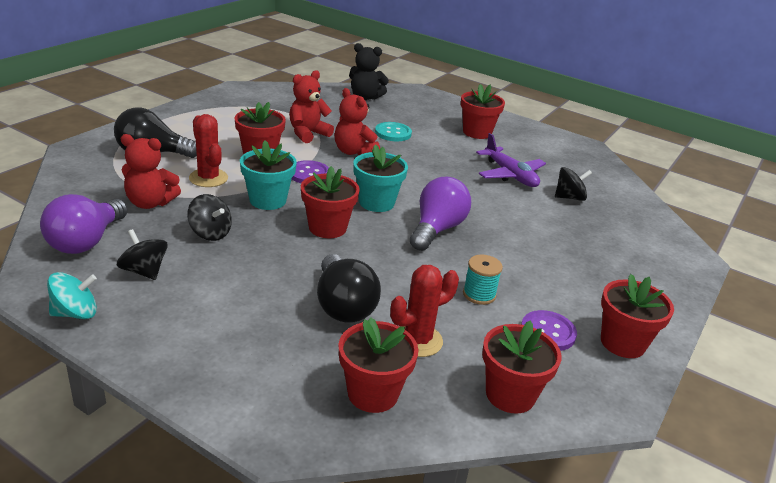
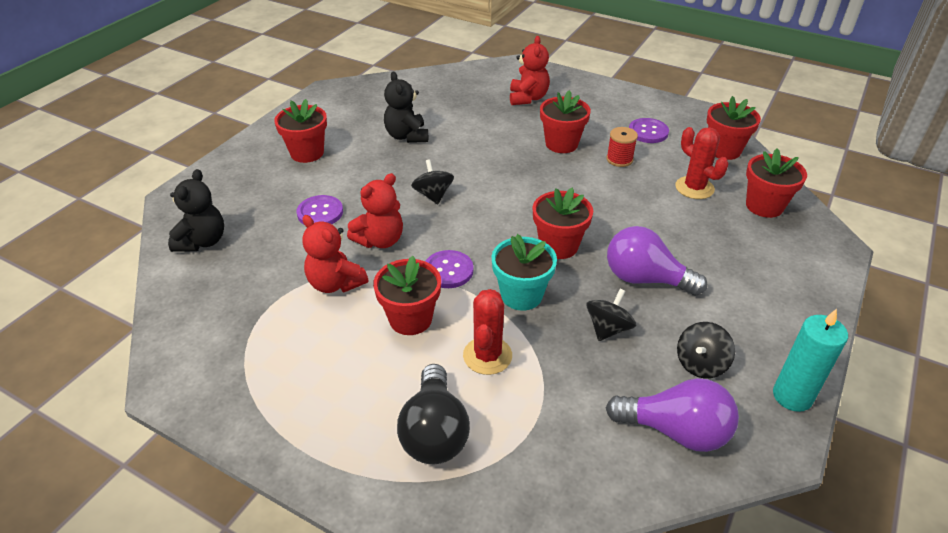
camera: 90 degrees left, 10 degrees up
turquoise spinning top [47,272,97,319] -> turquoise candle [773,309,848,412]
red teddy bear [121,134,181,209] -> red teddy bear moved to [510,36,550,105]
red cactus [189,114,228,187] -> red cactus turned 45 degrees counterclockwise [463,289,512,375]
black light bulb [317,254,381,323] -> none
turquoise flower pot [353,144,408,212] -> none
turquoise button [375,122,412,142] -> purple button [297,195,343,225]
purple light bulb [410,177,471,251] -> purple light bulb moved to [607,226,707,296]
turquoise spool [463,254,503,305] -> red spool [606,127,638,167]
purple plane [476,133,546,187] -> black teddy bear [384,71,428,143]
black spinning top [555,167,592,201] -> black spinning top moved to [411,159,454,204]
red flower pot [601,274,674,358] -> red flower pot moved to [540,90,591,153]

